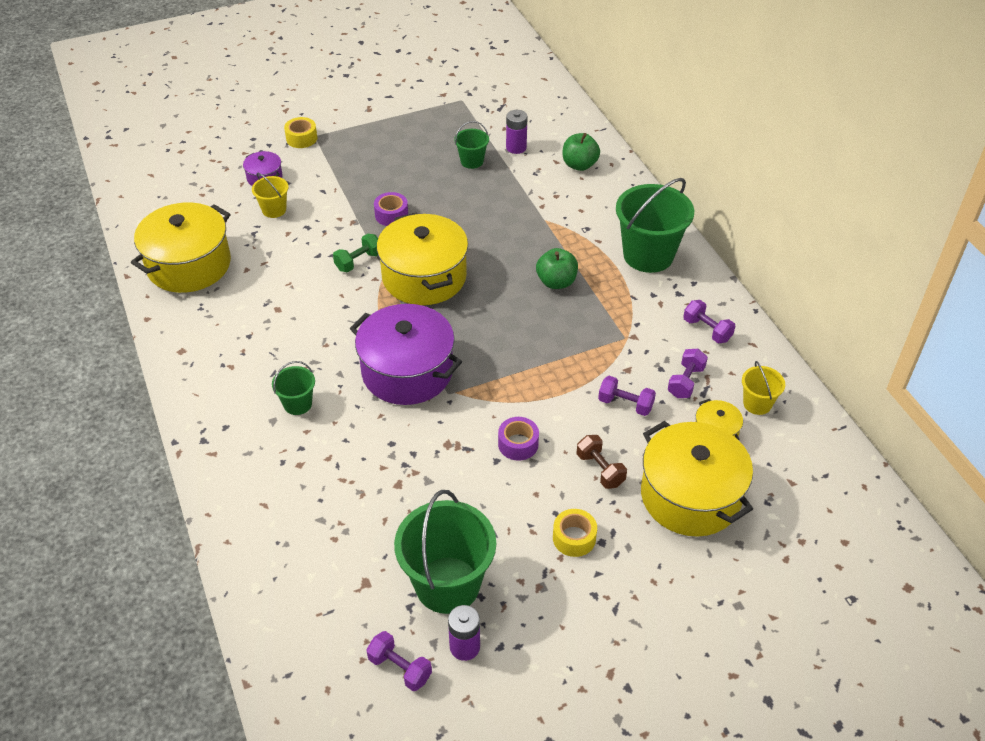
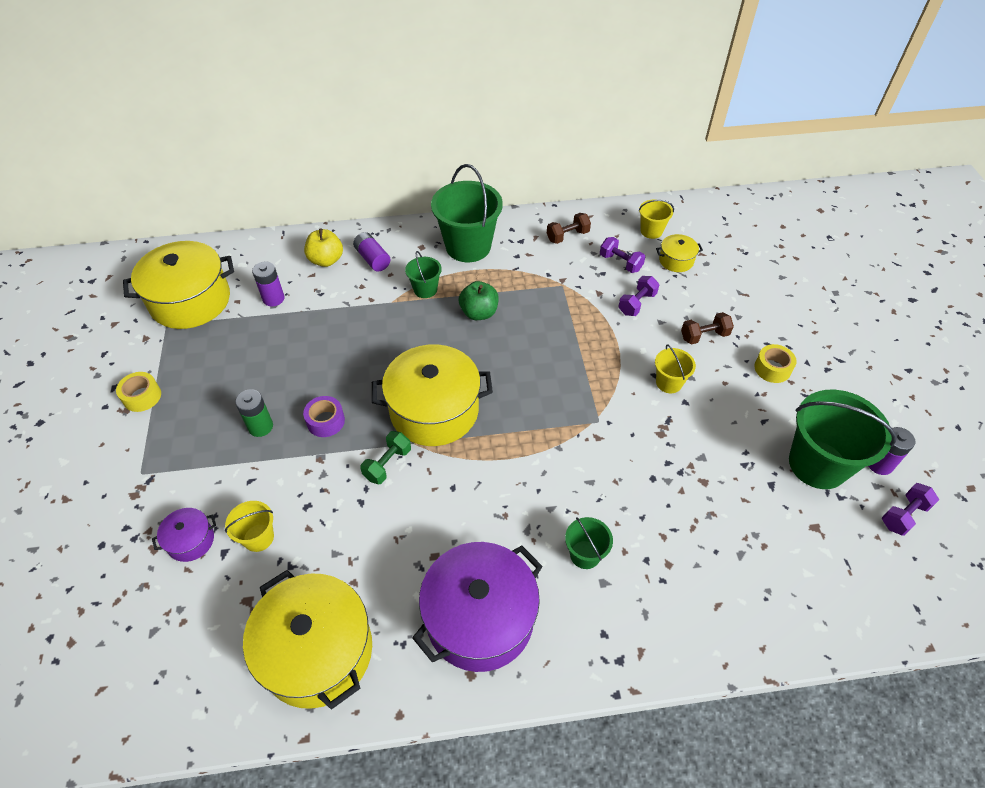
camera: 75 degrees left, 5 degrees up
yellow tape [284,117,317,148] -> yellow tape moved to [116,372,161,412]
green dumbbell [333,234,378,272] -> green dumbbell turned 60 degrees clockwise [360,431,411,484]
purple pot [350,304,462,405] -> purple pot moved to [412,542,543,672]
green bucket [454,121,489,169] -> green bucket moved to [405,251,442,298]
purple tape [498,417,539,461] -> yellow bucket [655,344,696,393]
green apple [562,133,600,171] -> yellow apple [304,229,343,267]
yellow pot [641,421,753,537] -> yellow pot moved to [123,241,234,329]
purple dumbbell [683,300,735,343] -> brown dumbbell [547,213,591,244]
none -> green battery [235,389,273,437]
none -> purple battery [353,232,390,271]

